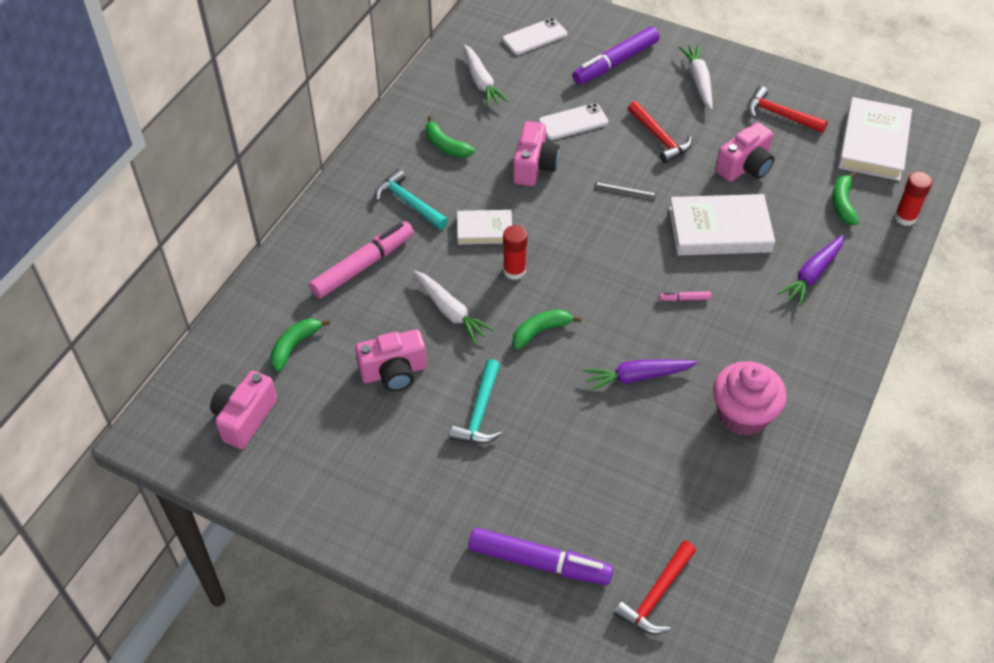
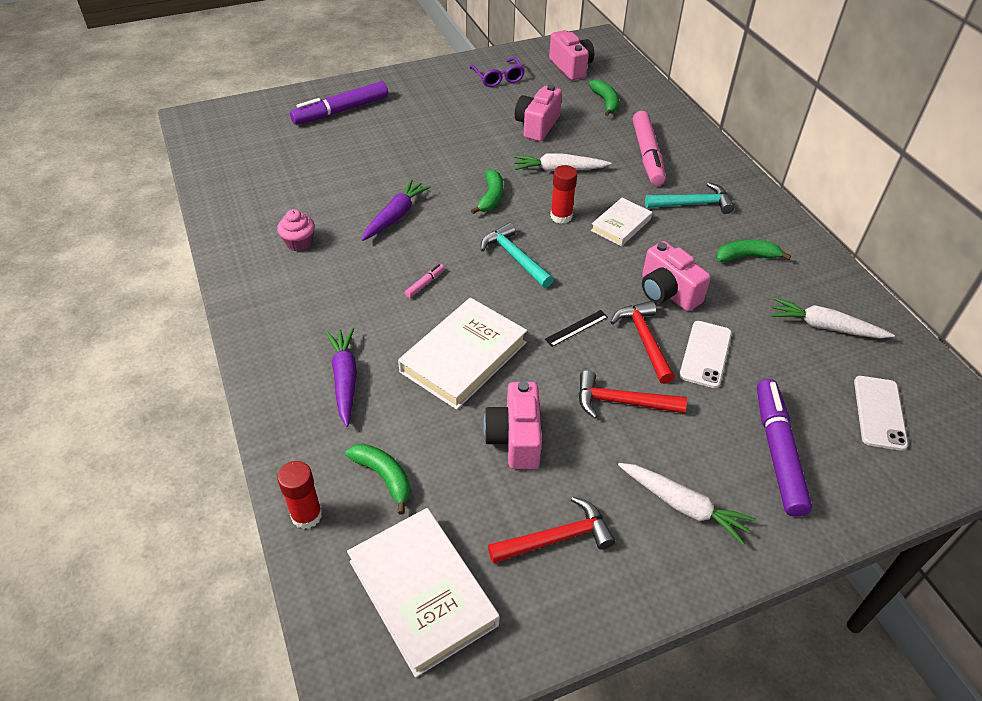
camera: 130 degrees right, 5 degrees down
turquoise hammer [449,359,502,443] -> turquoise hammer moved to [481,223,554,288]
red hammer [614,541,696,635] -> red hammer moved to [611,301,675,384]
pink cupcake [713,361,787,436] -> pink cupcake [277,209,315,251], size x0.56
none -> purple glasses [469,57,525,87]

